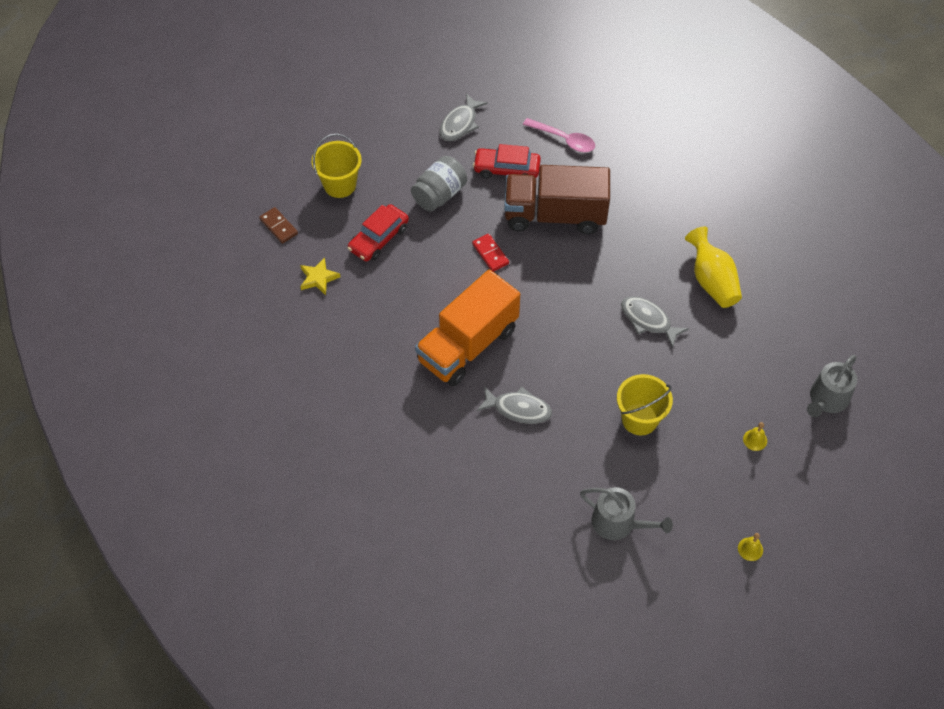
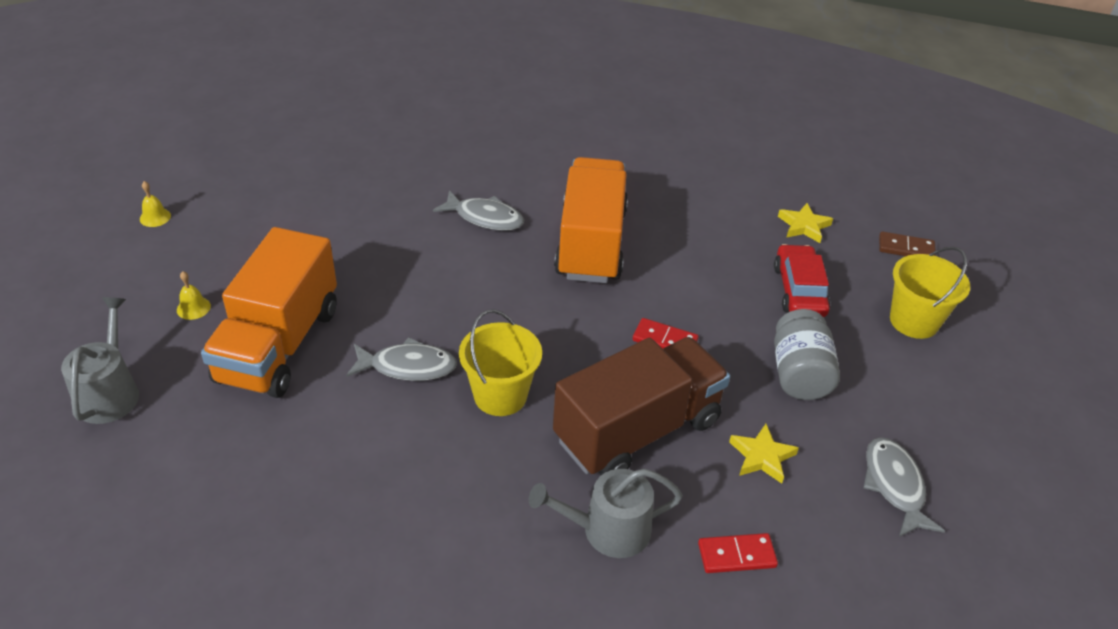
camera: 140 degrees right, 15 degrees down
red car [473,144,541,179] -> yellow star [729,424,799,484]
grey fish [477,386,552,424] -> grey fish turned 135 degrees counterclockwise [433,190,524,231]
pink spoon [523,118,595,152] -> red domino [698,533,778,573]
grey watering can [580,487,673,540] -> grey watering can moved to [529,468,683,558]
yellow bucket [617,374,673,435] -> yellow bucket moved to [459,309,542,416]
yellow vase [685,227,742,308] -> none
none -> orange truck [201,227,337,398]

